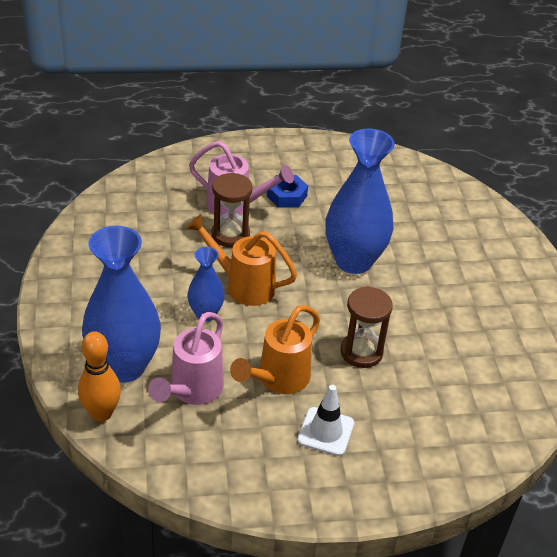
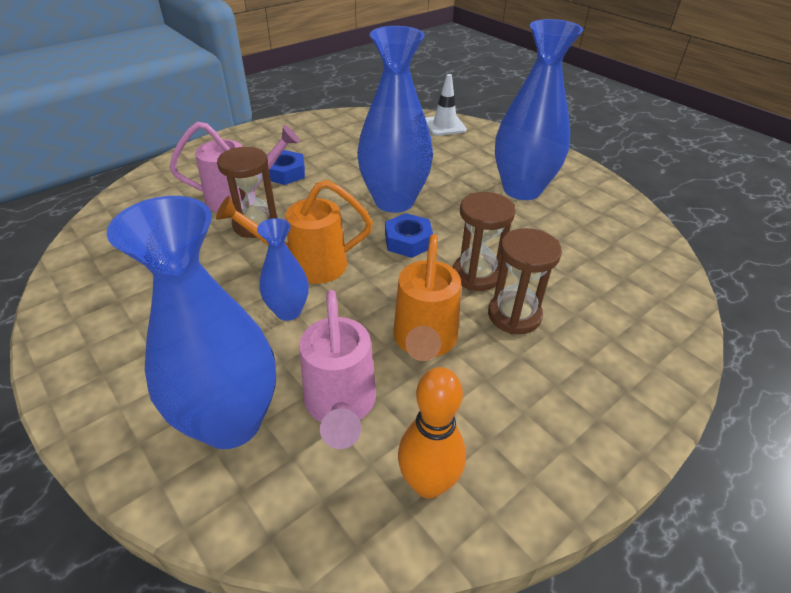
camera: 30 degrees left, 0 degrees up
orange bowling pin [78,331,121,422] -> orange bowling pin moved to [398,367,466,499]
white traffic cone [297,385,354,456] -> white traffic cone moved to [425,74,467,136]
none -> blue nut [385,213,433,258]
none -> brown hourglass [488,228,562,334]
none -> blue vase [495,19,583,200]

